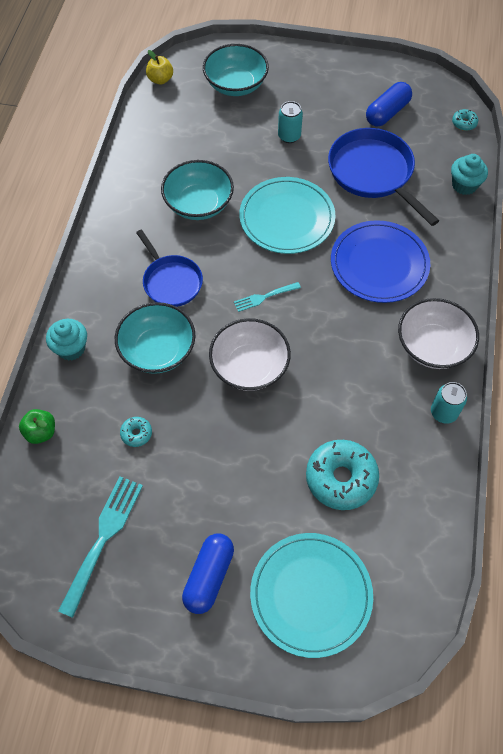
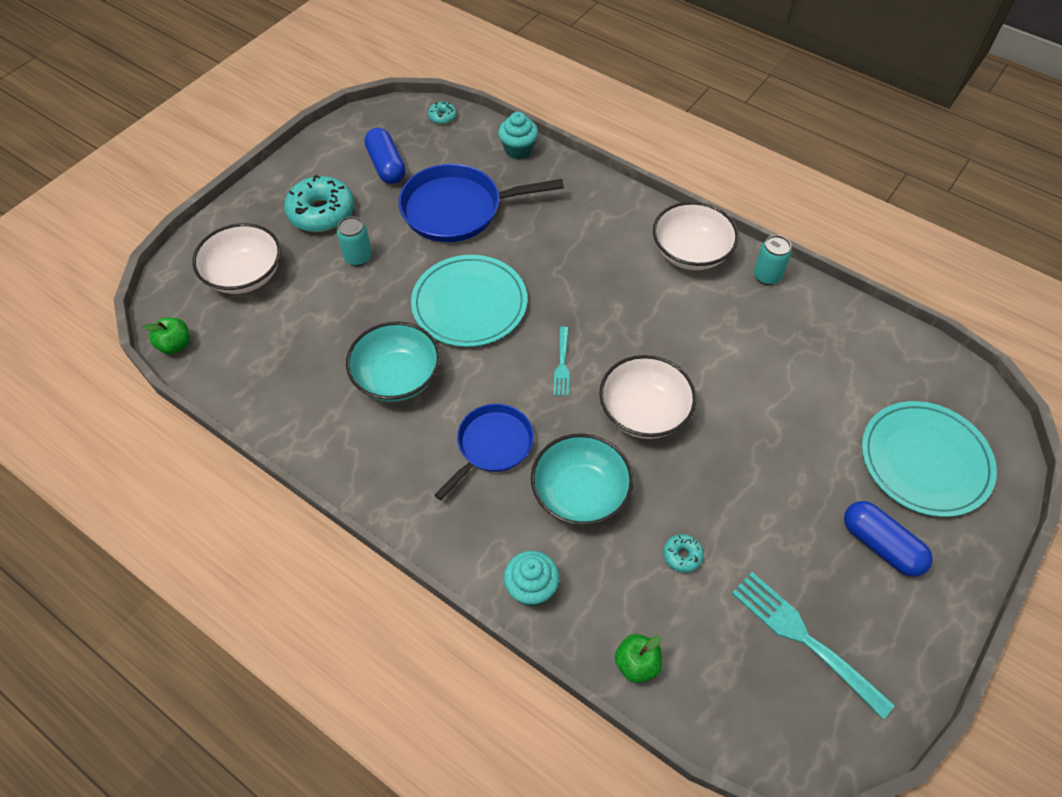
camera: 65 degrees left, 5 degrees down
blue pan [136,229,203,307] -> blue pan turned 45 degrees counterclockwise [435,404,534,500]
yellow apple [146,50,173,84] -> green apple [142,318,190,354]
turquoise bowl [203,44,269,96] -> white bowl [192,223,281,294]
turquoise donut [306,440,379,510] -> turquoise donut moved to [284,175,354,232]
blue plate [331,220,430,303] -> none

